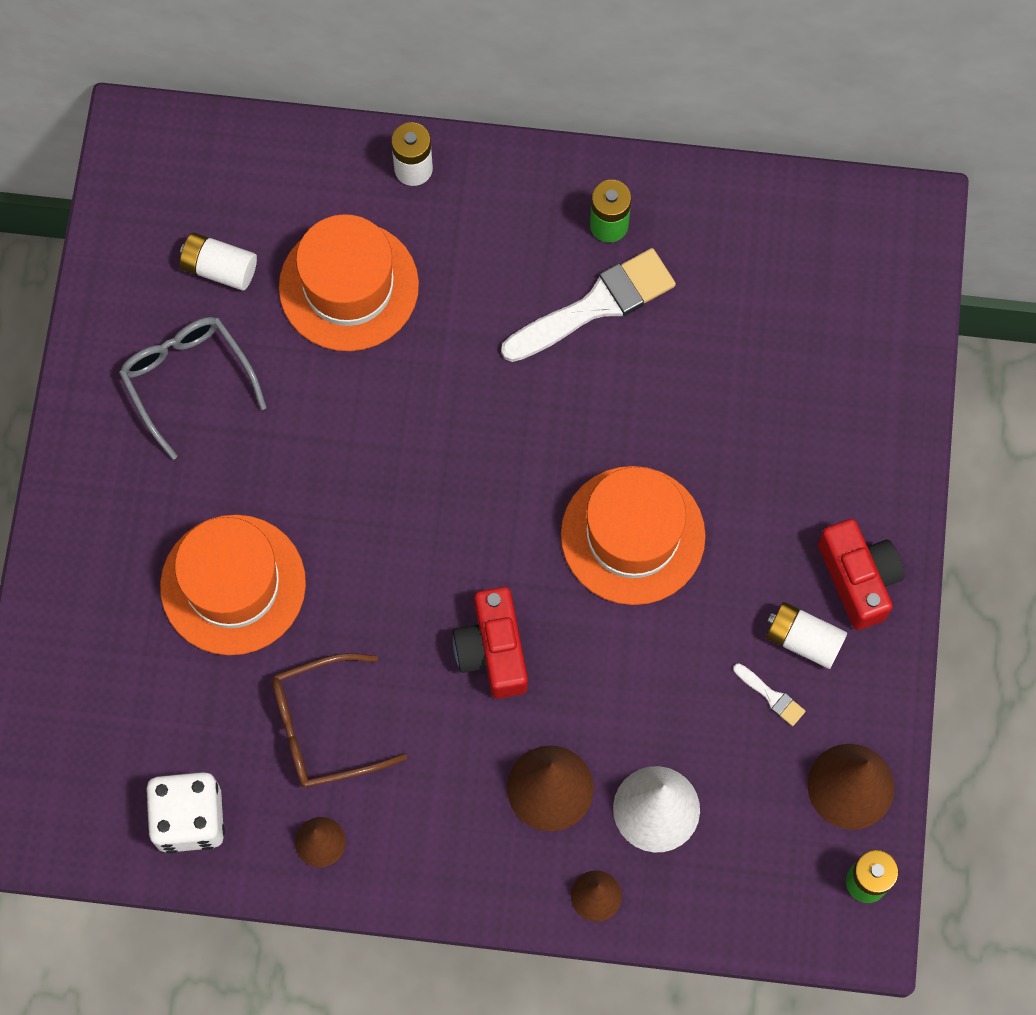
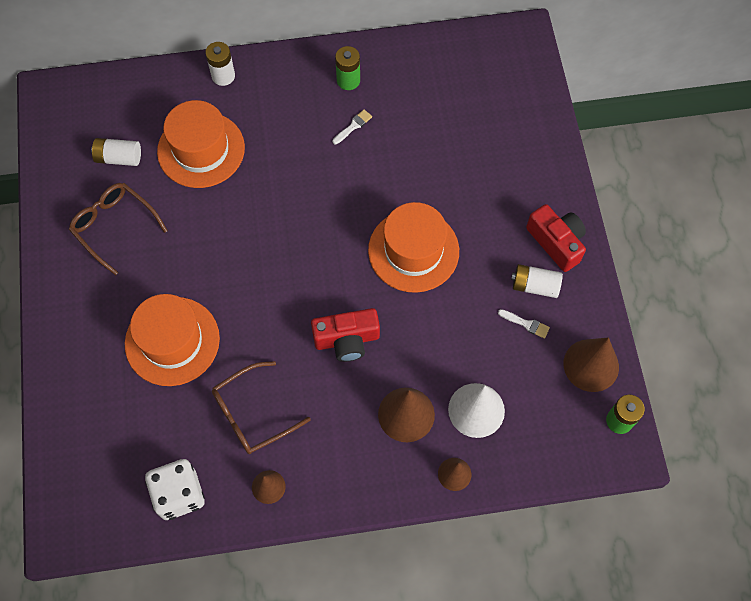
camera: 15 degrees left, 5 degrees down
grey glasses [119,317,267,460] -> brown glasses [69,183,168,275]
red camera [453,587,528,699] -> red camera turned 75 degrees counterclockwise [311,308,380,362]
white brush [501,248,676,362] -> white brush [332,109,372,145], size x0.42

